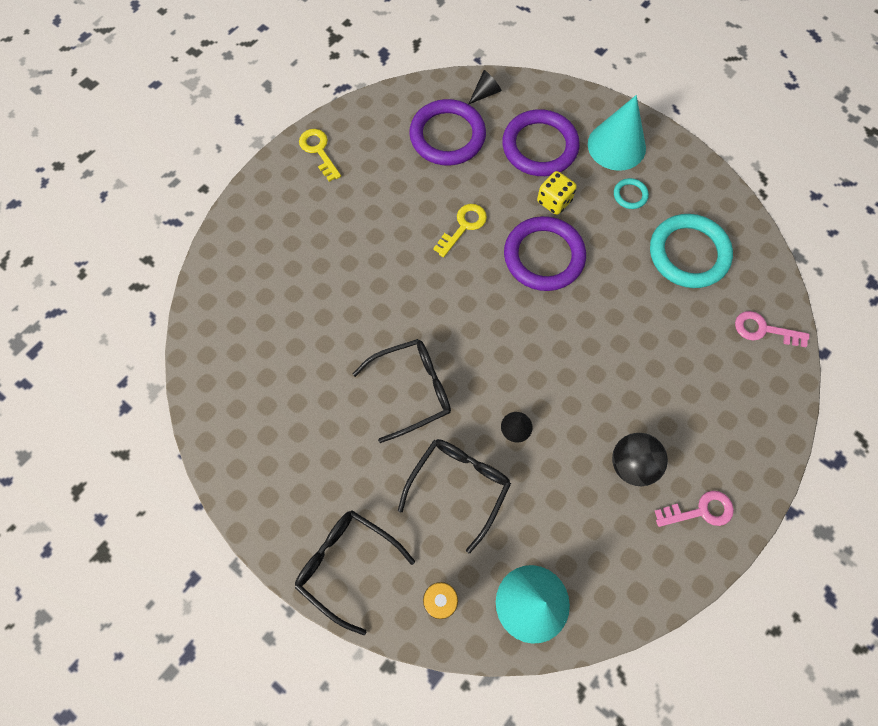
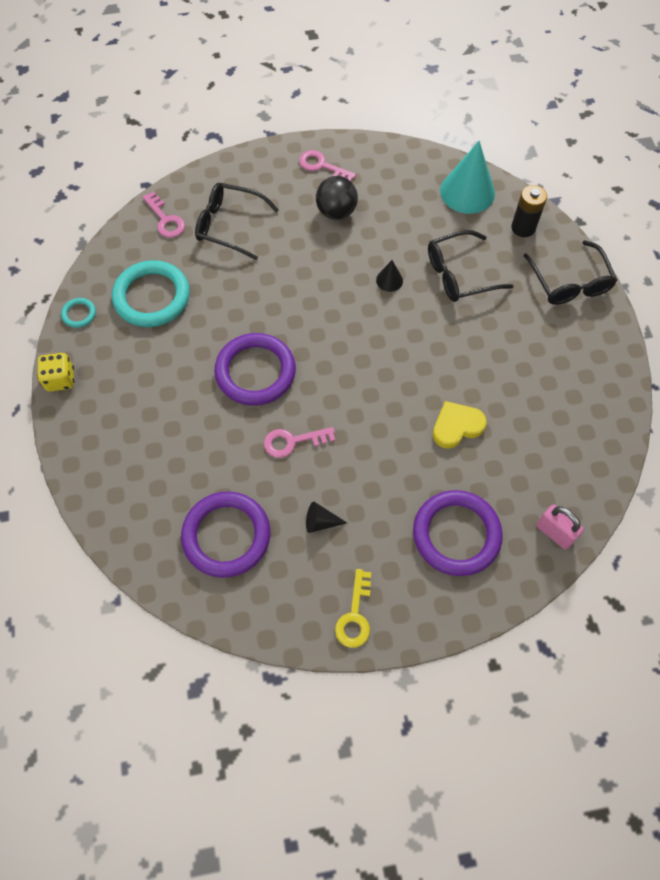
camera: 140 degrees left, 5 degrees down
black glasses [353,339,451,443] -> black glasses moved to [195,183,279,260]
yellow key [433,204,487,258] -> pink key [264,427,335,458]
black cone [469,70,501,104] -> black cone moved to [306,502,347,533]
purple ring [502,109,580,176] -> purple ring moved to [413,490,503,576]
yellow dice [537,171,577,215] -> yellow dice moved to [37,353,74,392]
turquoise cone [588,95,646,171] -> none
turquoise ring [614,178,649,209] -> turquoise ring moved to [61,298,96,328]
none -> yellow heart [433,401,487,449]
none -> pink padlock [536,504,584,550]

